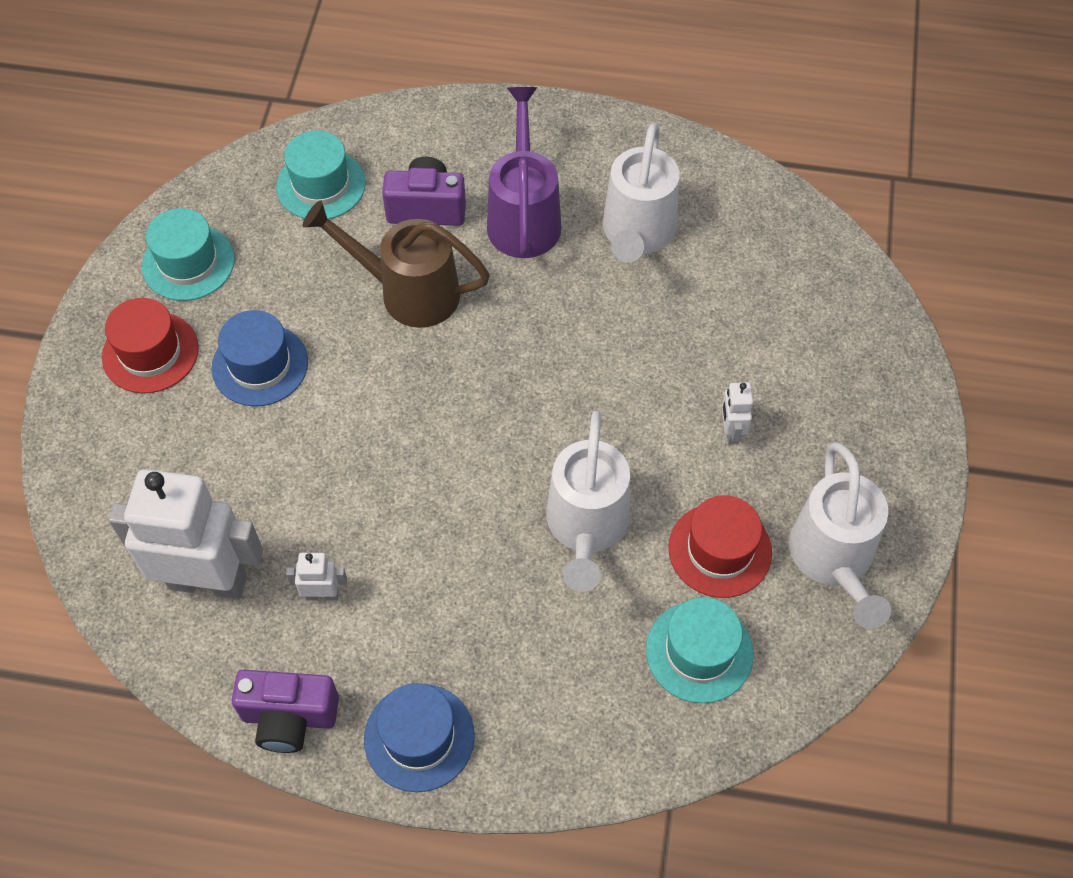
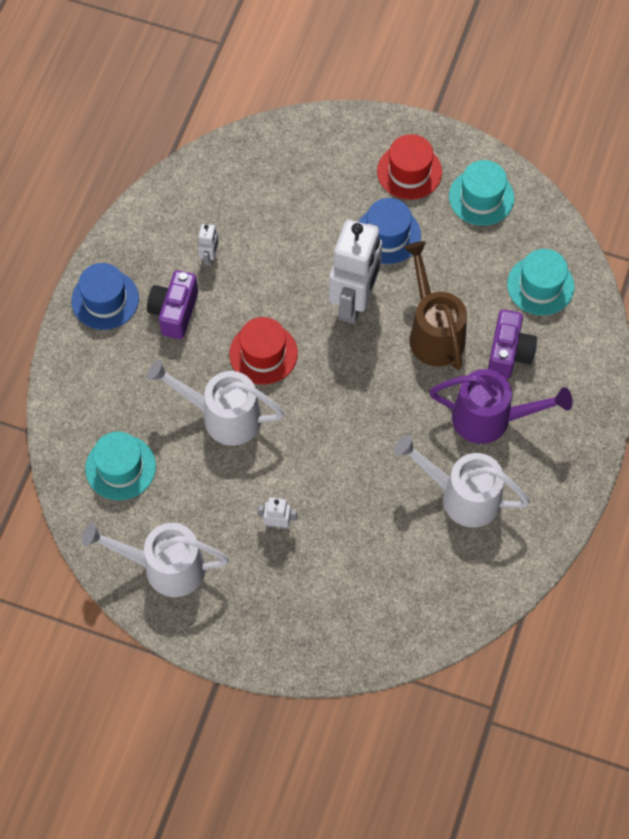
camera: 100 degrees right, 5 degrees up
white robot [109,469,263,599] -> white robot moved to [329,220,382,324]
purple camera [232,669,339,753] -> purple camera moved to [147,270,198,339]
brown watering can [303,200,490,328] -> brown watering can turned 45 degrees counterclockwise [404,241,467,370]
red hat [668,495,772,598] -> red hat moved to [229,317,298,384]

